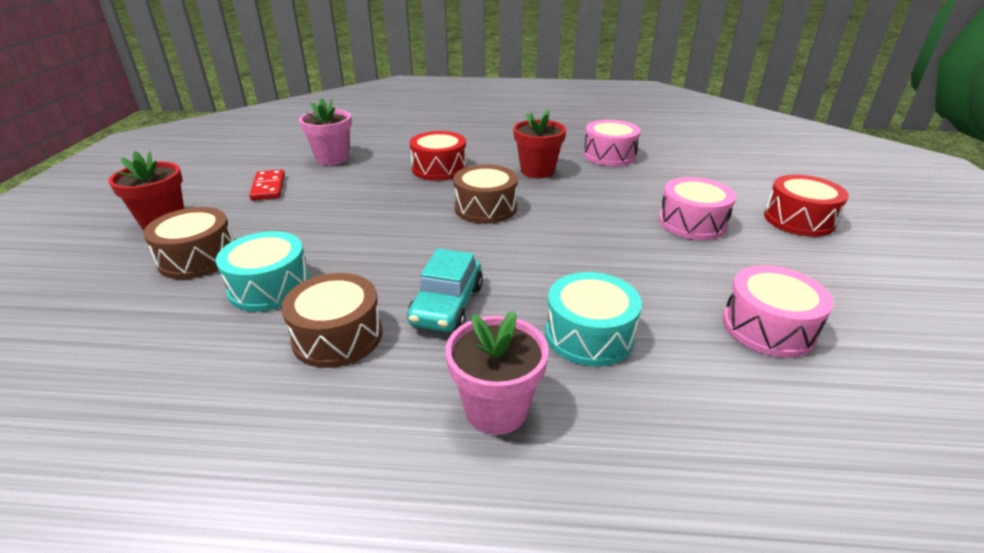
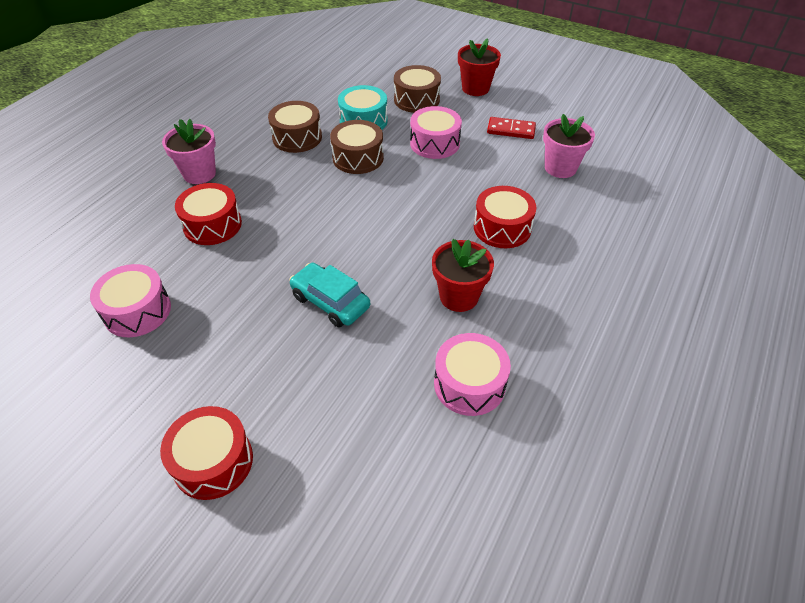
camera: 115 degrees right, 15 degrees up
turquoise car [407,248,483,332] -> turquoise car moved to [289,263,370,328]
brown drum [453,164,518,224] -> brown drum moved to [330,120,384,174]
turquoise drum [546,272,642,367] -> red drum [175,183,242,245]
pink drum [659,177,736,240] -> pink drum moved to [410,106,462,159]

